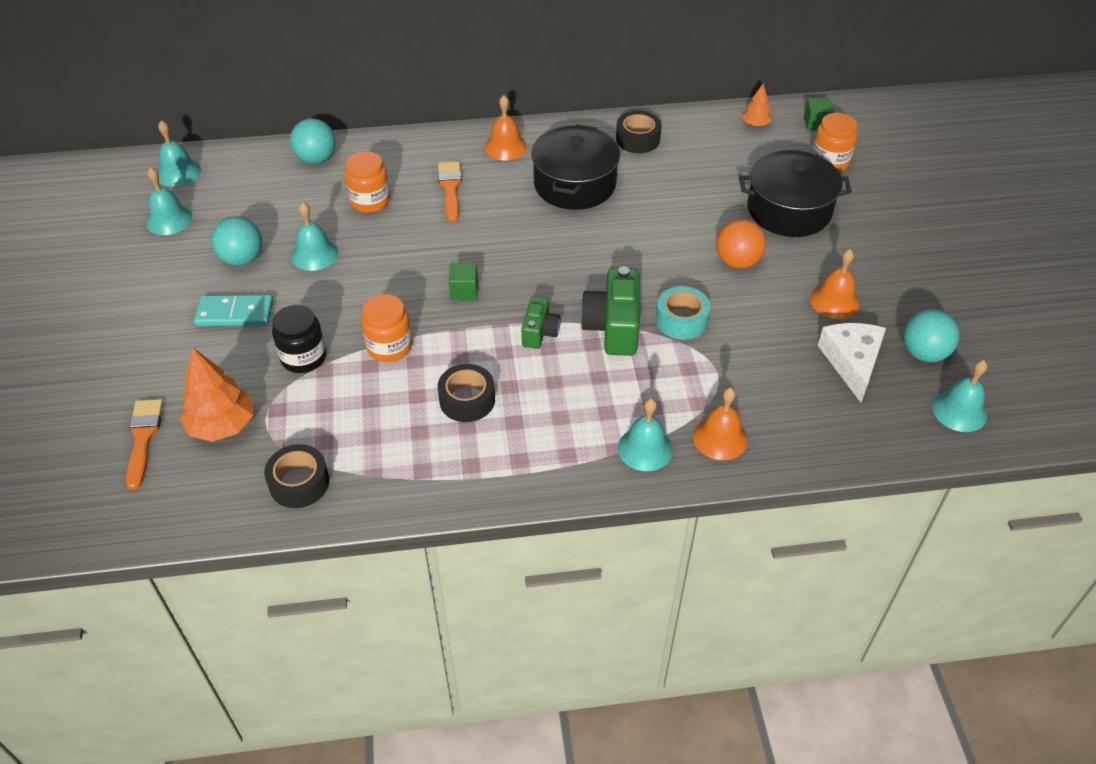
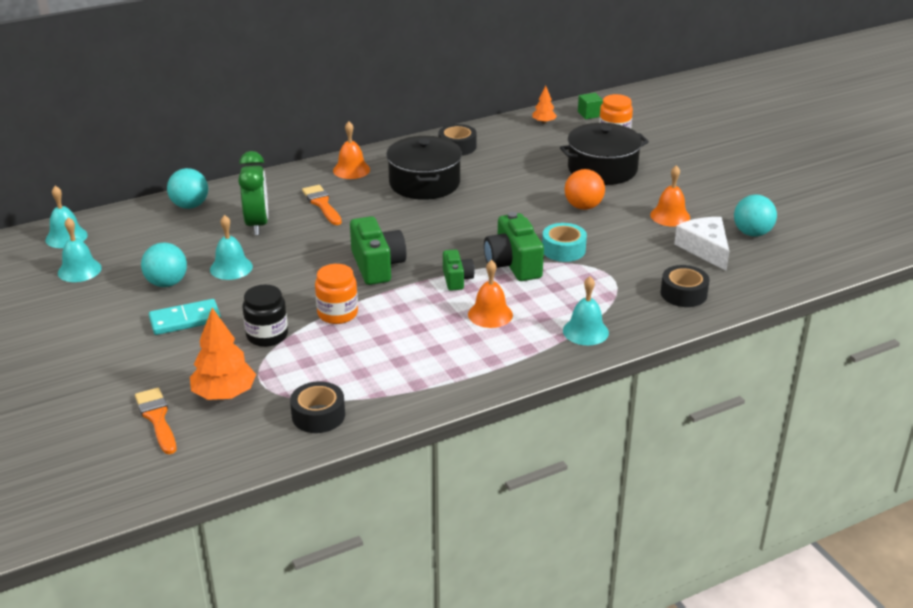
camera: 20 degrees left, 15 degrees down
orange jar [345,151,390,213] -> green clock [238,151,268,235]
black tape [438,364,495,422] -> black tape moved to [661,265,710,307]
green cube [449,263,478,300] -> green camera [350,216,407,285]
orange bell [693,387,748,460] -> orange bell moved to [468,260,513,328]
turquoise bell [932,360,988,432] -> none

